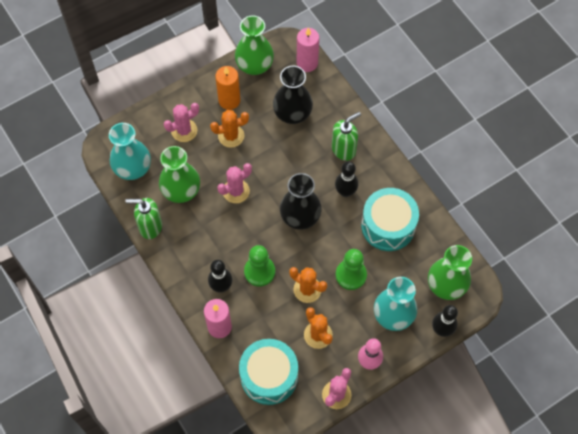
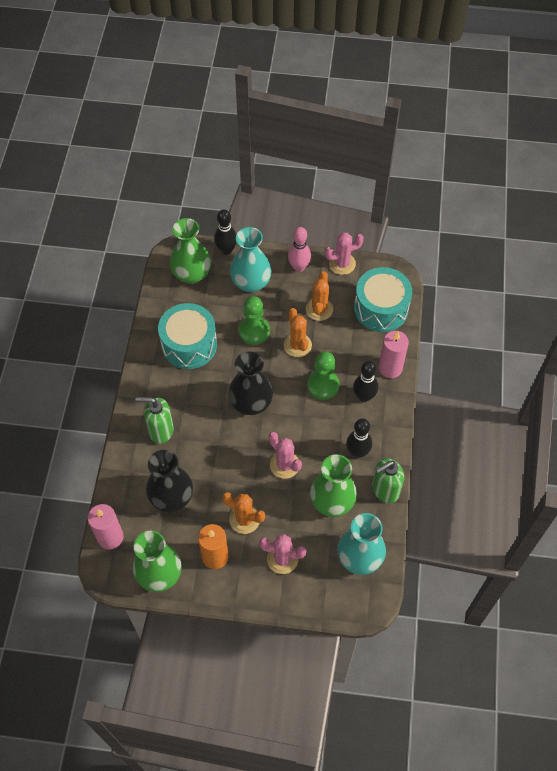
camera: 140 degrees left, 5 degrees down
green soap dispenser [125,198,162,239] -> green soap dispenser turned 105 degrees clockwise [372,458,404,503]
pink cactus [217,163,252,203] -> pink cactus turned 45 degrees clockwise [268,432,302,479]
black bowling pin [335,161,358,197] -> black bowling pin moved to [346,418,372,458]

